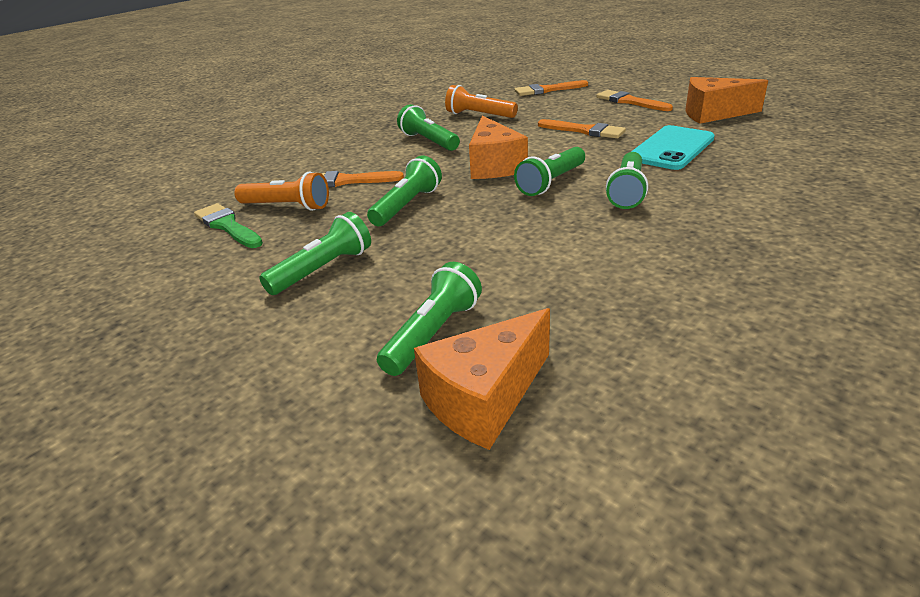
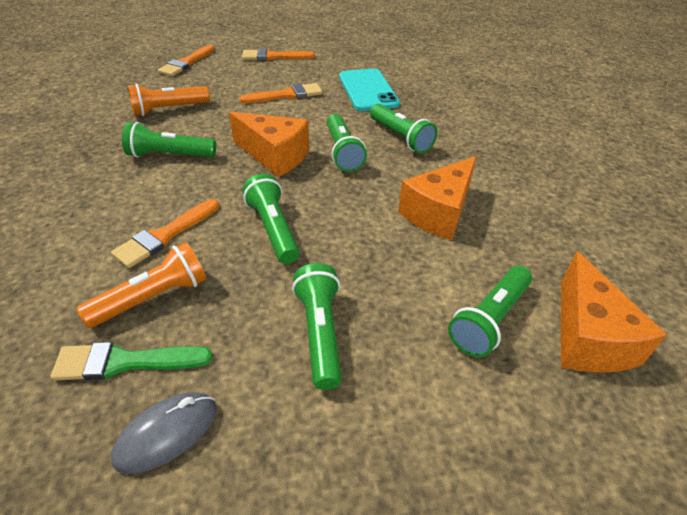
camera: 55 degrees left, 10 degrees up
green flashlight [377,262,482,376] -> green flashlight turned 120 degrees counterclockwise [448,266,532,357]
orange cheese [685,77,768,124] -> orange cheese moved to [398,156,476,240]
none -> grey mouse [111,392,217,474]

